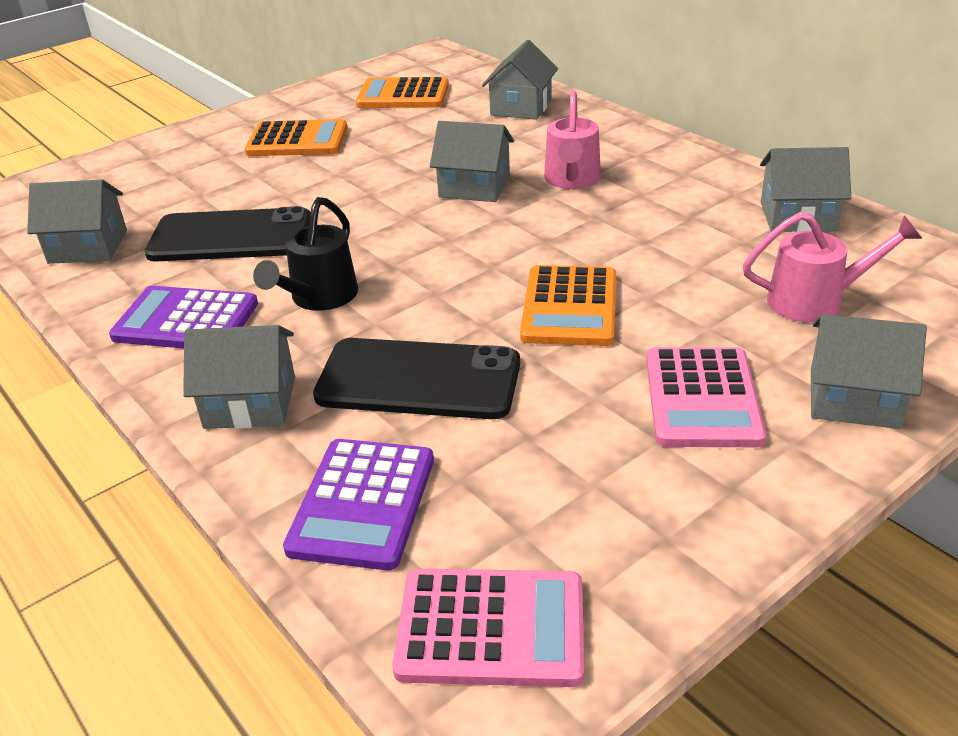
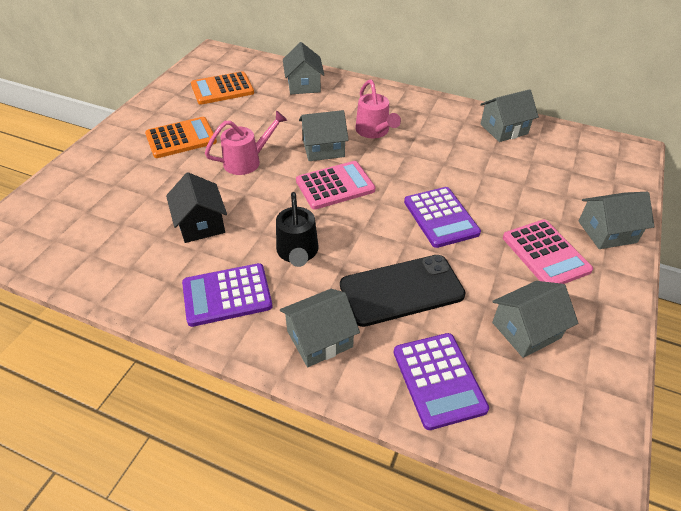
camera: 30 degrees left, 10 degrees up
grey house [27,180,127,264] -> grey house moved to [492,281,578,358]
black phone [145,206,311,261] -> black house [166,172,227,243]
pink calculator [392,569,584,687] -> pink calculator moved to [296,161,375,209]
orange calculator [520,265,616,346] -> purple calculator [404,187,481,248]
pink watering can [743,212,922,322] -> pink watering can moved to [205,110,288,175]

